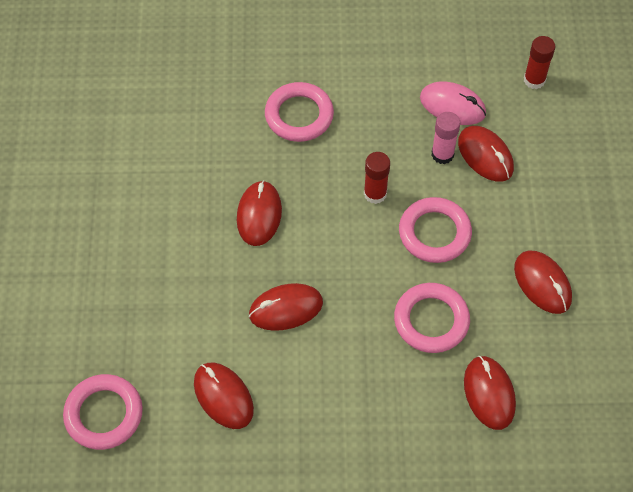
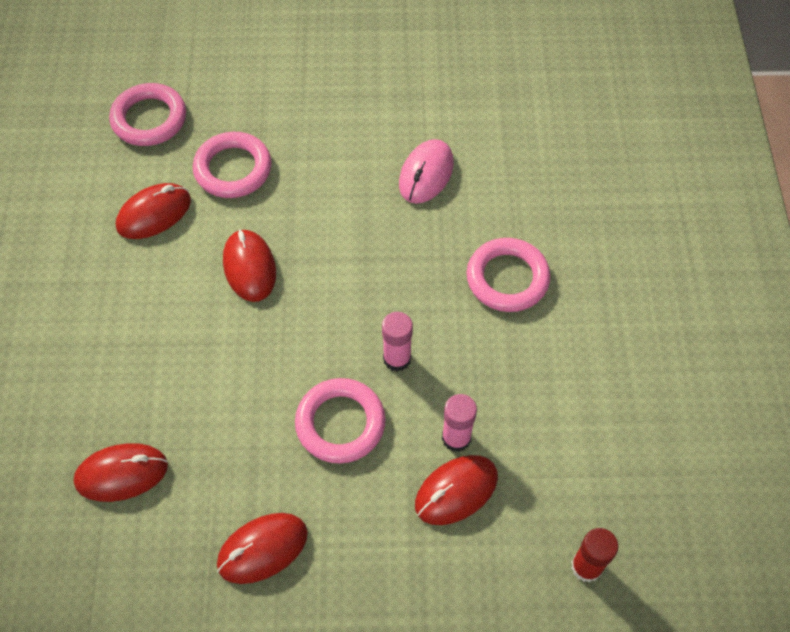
camera: 90 degrees right, 0 degrees up
red mouse [237,180,282,246] -> none
red glue stick [364,152,390,204] -> pink glue stick [382,312,413,372]
pink ring [394,283,470,353] -> pink ring moved to [193,132,272,198]
pink mouse [420,82,486,125] -> pink mouse moved to [399,139,454,204]

